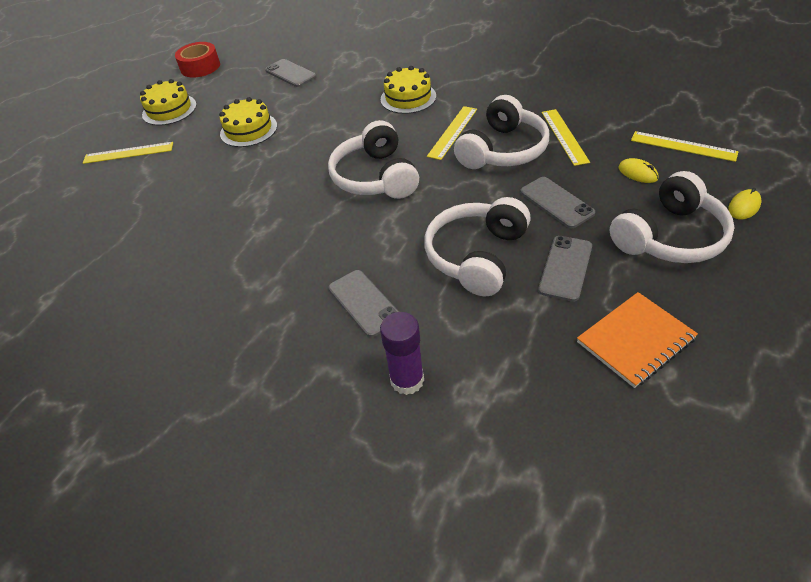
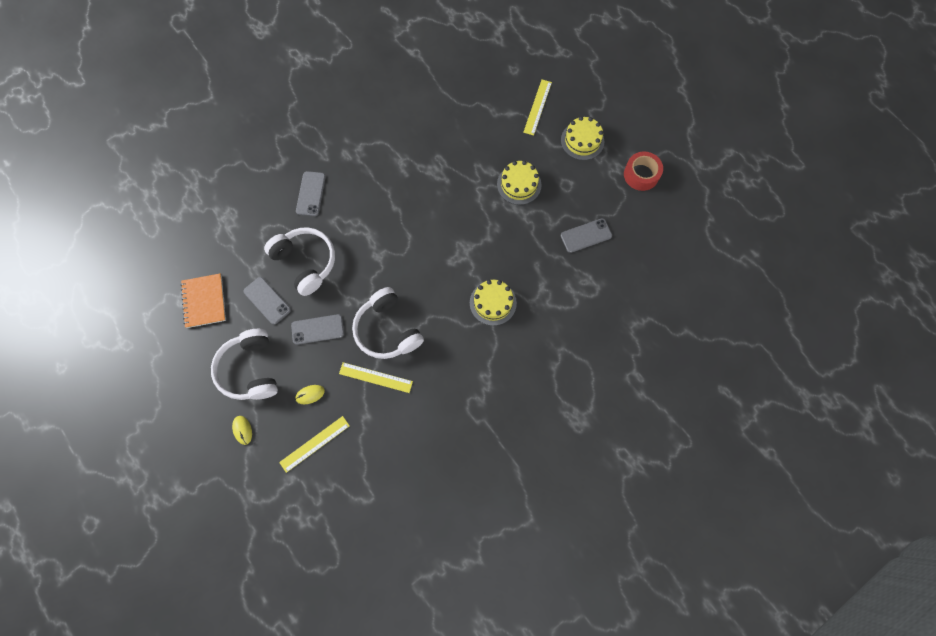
camera: 110 degrees right, 25 degrees up
white headphones [328,120,419,199] -> none
grey phone [328,270,399,337] -> grey phone turned 75 degrees counterclockwise [296,171,326,216]
purple glue stick [380,312,424,395] -> none
yellow ruler [427,106,477,160] -> none

